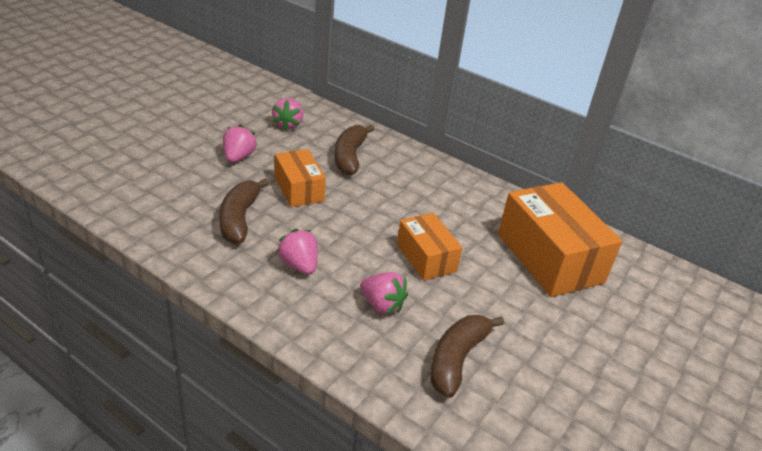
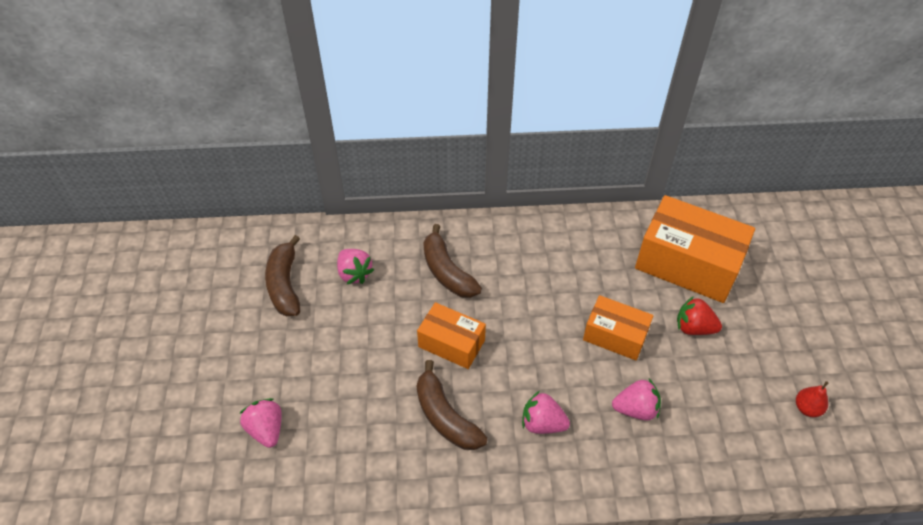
camera: 35 degrees left, 15 degrees up
pink strawberry [223,125,257,163] -> pink strawberry moved to [239,398,282,448]
brown banana [431,315,504,398] -> brown banana moved to [265,235,300,316]
none -> red strawberry [677,296,722,335]
none -> red pear [796,381,828,417]

